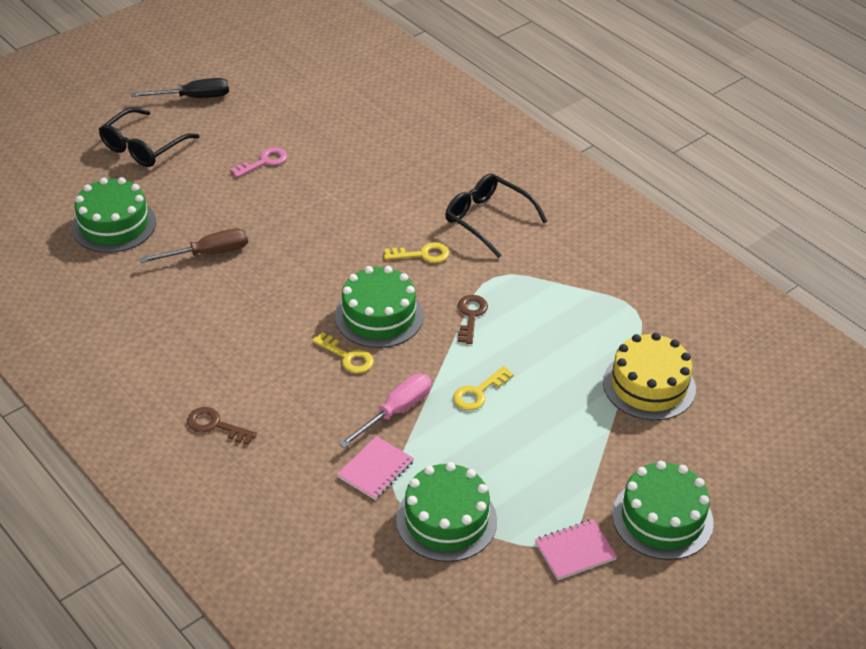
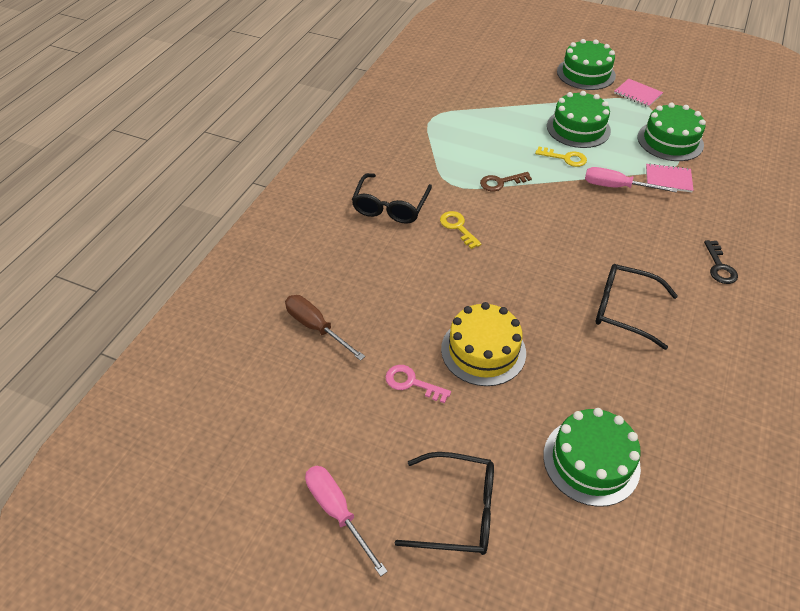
camera: 115 degrees left, 5 degrees up
black screwdriver [131,78,229,98] -> pink screwdriver [305,466,388,576]
brown screwdriver [138,228,248,263] -> brown screwdriver moved to [285,295,365,361]
brown key [187,407,257,445] -> black key [704,240,738,284]
yellow key [312,332,374,373] -> none
green cake [335,266,423,348] -> green cake moved to [547,91,611,148]
yellow cake [603,333,696,420] -> yellow cake moved to [441,302,526,386]
none -> black glasses [595,264,678,350]

